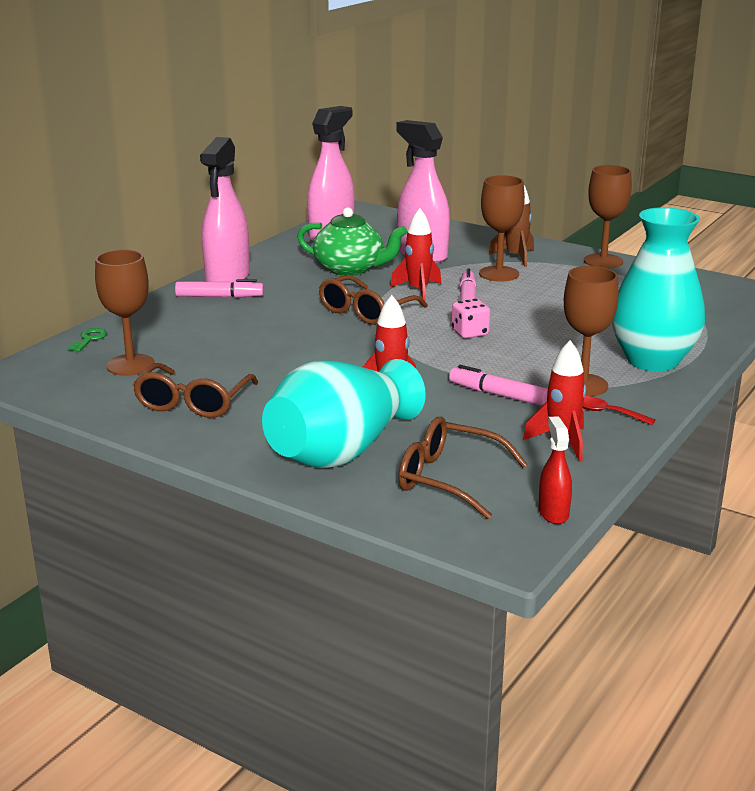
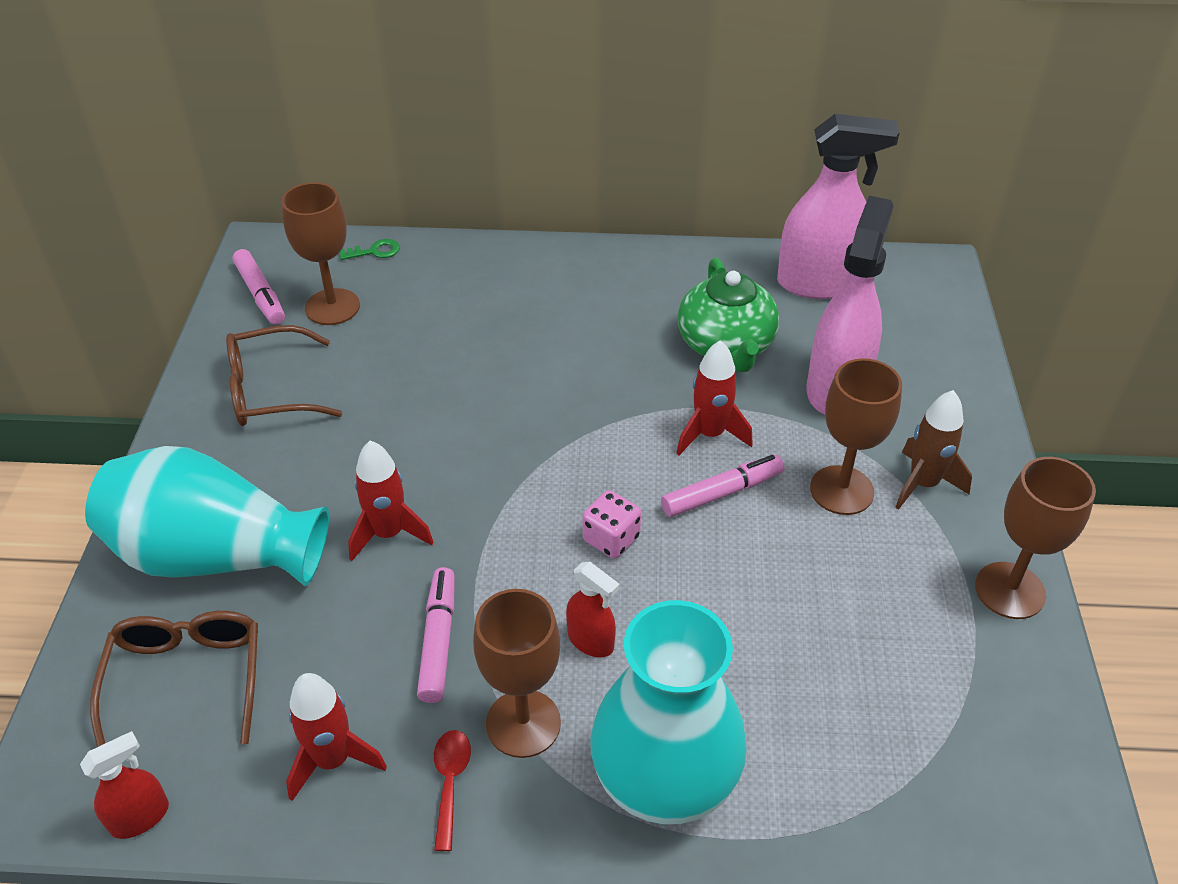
camera: 60 degrees right, 20 degrees up
pink marker [175,279,264,298] -> pink marker moved to [233,249,285,325]
pink spray bottle [200,137,250,282] -> none
brown glasses [319,275,428,325] -> none
none -> red spray bottle [566,561,620,658]

